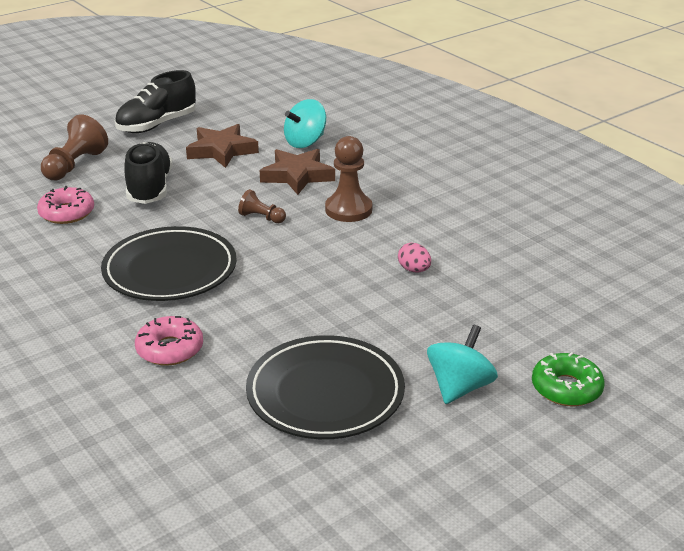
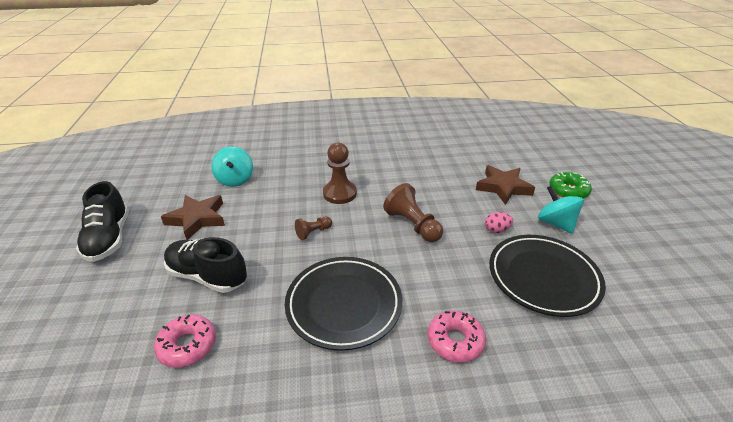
camera: 60 degrees left, 5 degrees up
brown pawn [41,114,108,180] -> brown pawn moved to [383,183,443,242]
brown star [260,149,335,195] -> brown star moved to [476,165,535,205]
pink egg [398,243,431,272] -> pink egg moved to [485,212,513,233]

